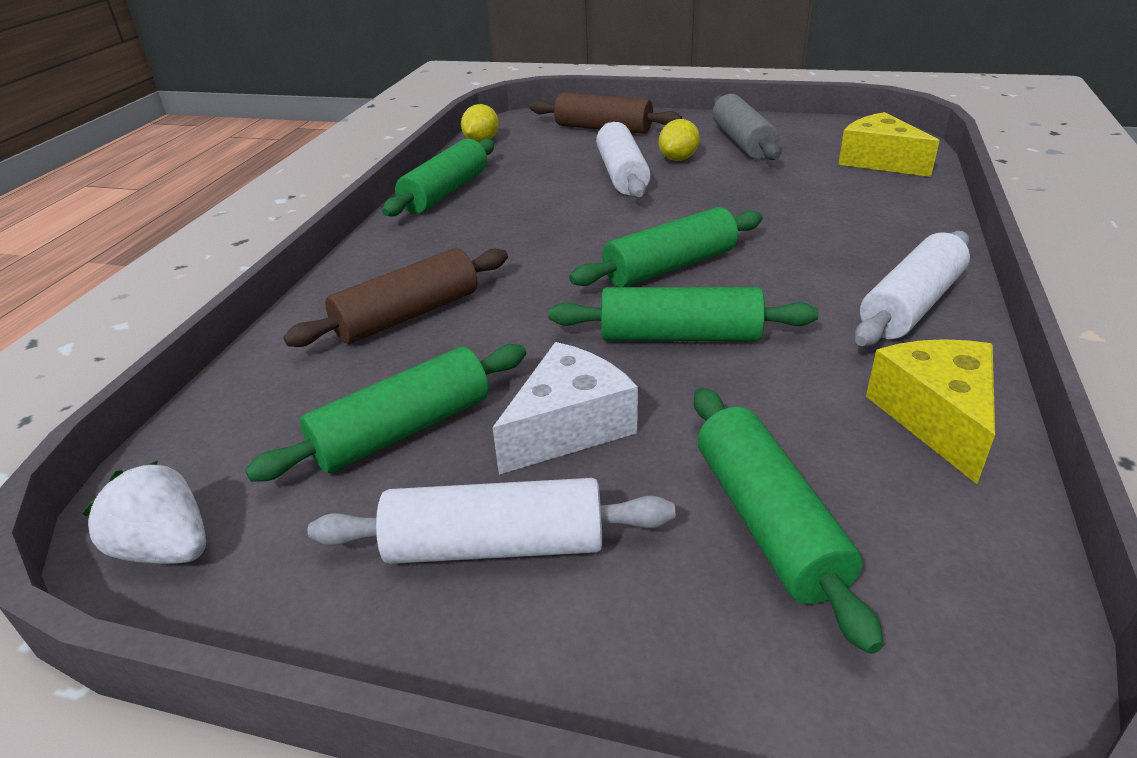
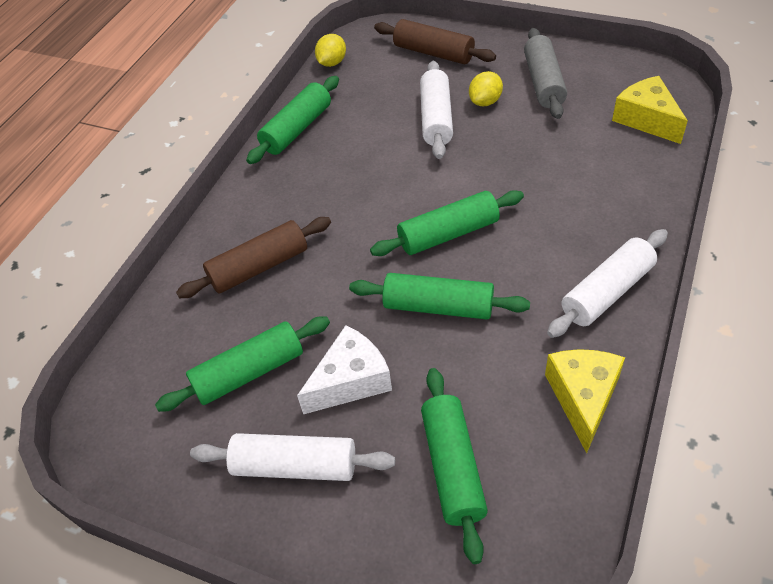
camera: 10 degrees right, 15 degrees up
white strawberry [83,461,206,564] -> none

